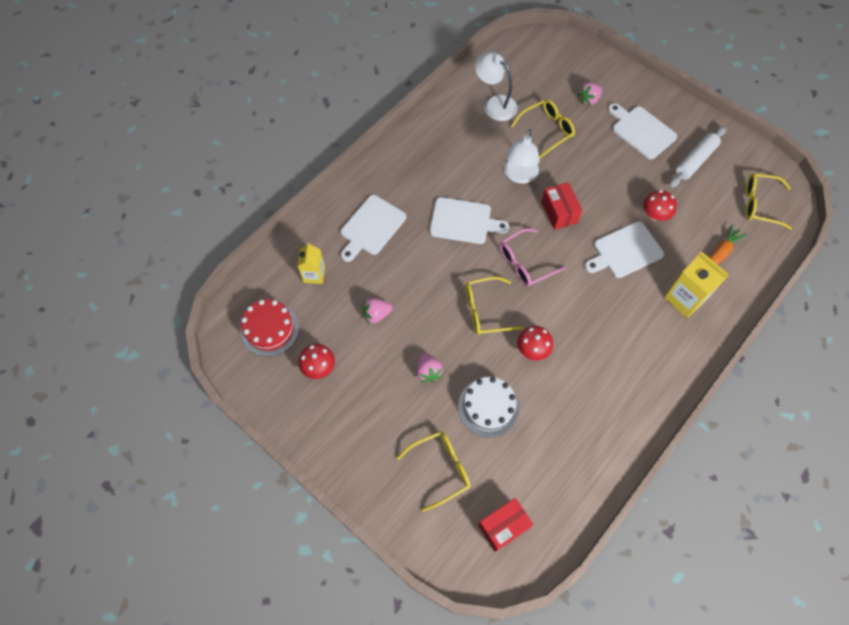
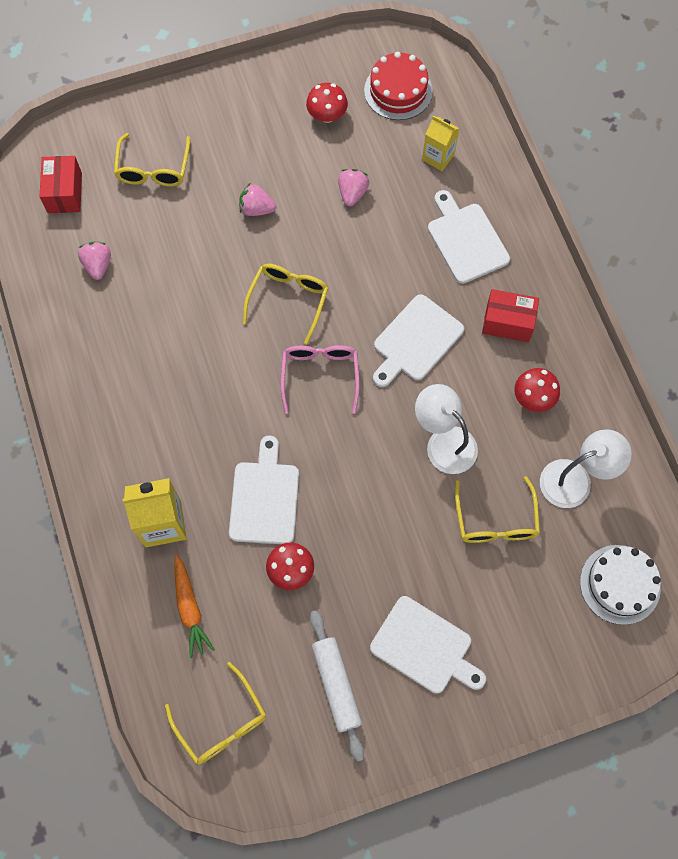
camera: 120 degrees right, 5 degrees up
white cake [458,377,520,438] -> white cake moved to [580,545,661,625]
red mushroom [517,326,553,360] -> red mushroom moved to [514,368,560,412]
red box [541,182,582,230] -> red box moved to [482,289,539,342]
pink strawberry [577,82,603,106] -> pink strawberry moved to [78,242,111,280]
white cutting board [608,103,677,159] -> white cutting board turned 45 degrees clockwise [370,596,486,694]
yellow glasses [745,173,792,230] -> yellow glasses turned 105 degrees clockwise [165,662,266,764]

